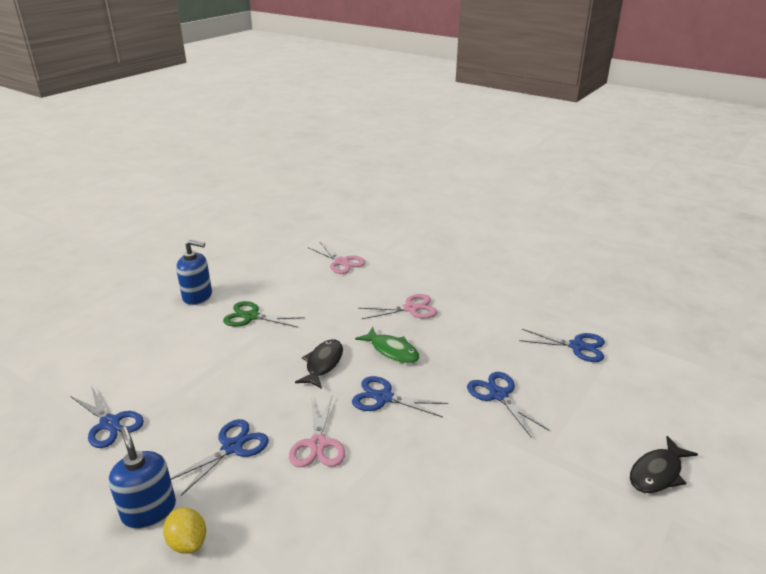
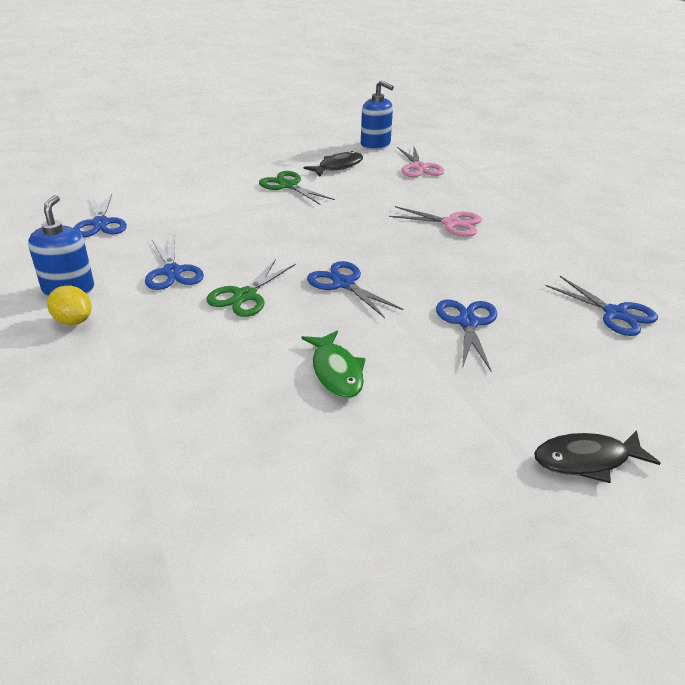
camera: 30 degrees right, 5 degrees up
yellow lemon [163,508,206,554] -> yellow lemon turned 45 degrees counterclockwise [47,285,91,325]
blue scissors [171,419,269,496] -> blue scissors turned 90 degrees clockwise [145,236,204,290]
blue soap dispenser [176,240,212,305] -> blue soap dispenser moved to [361,80,394,150]
pink scissors [289,397,345,467] -> green scissors [206,259,296,317]
black fish [295,340,343,389] -> black fish moved to [304,151,363,176]
green fish [355,327,420,363] -> green fish moved to [301,331,366,398]

